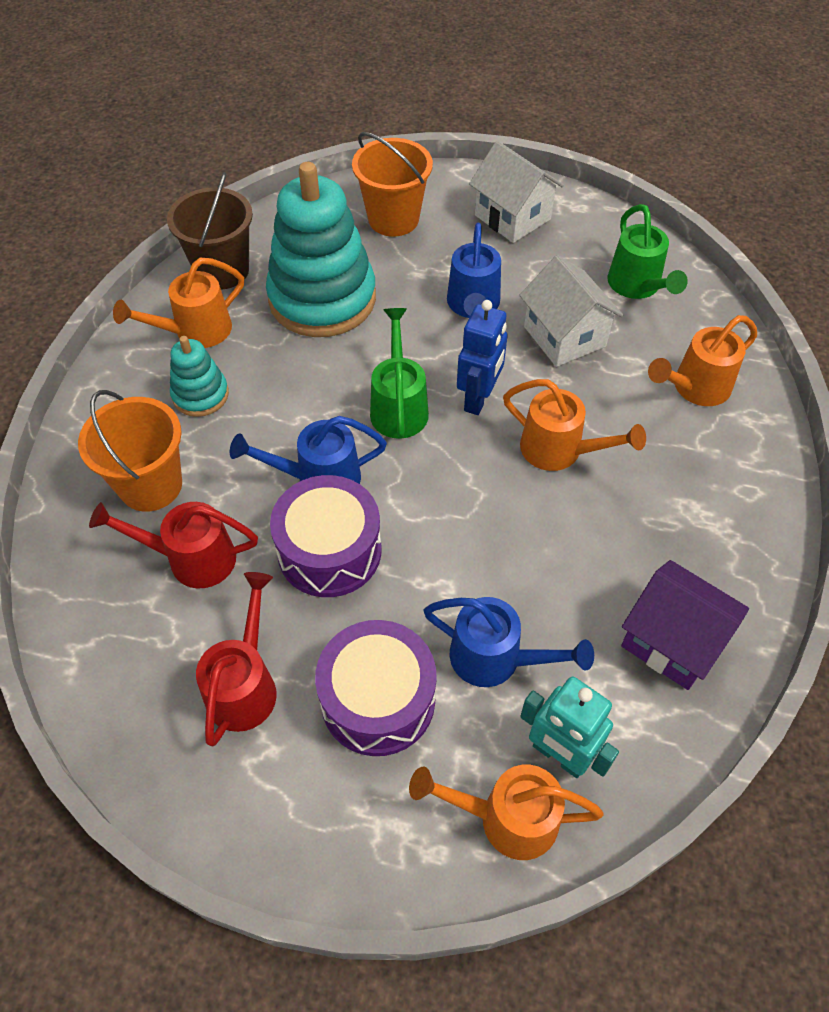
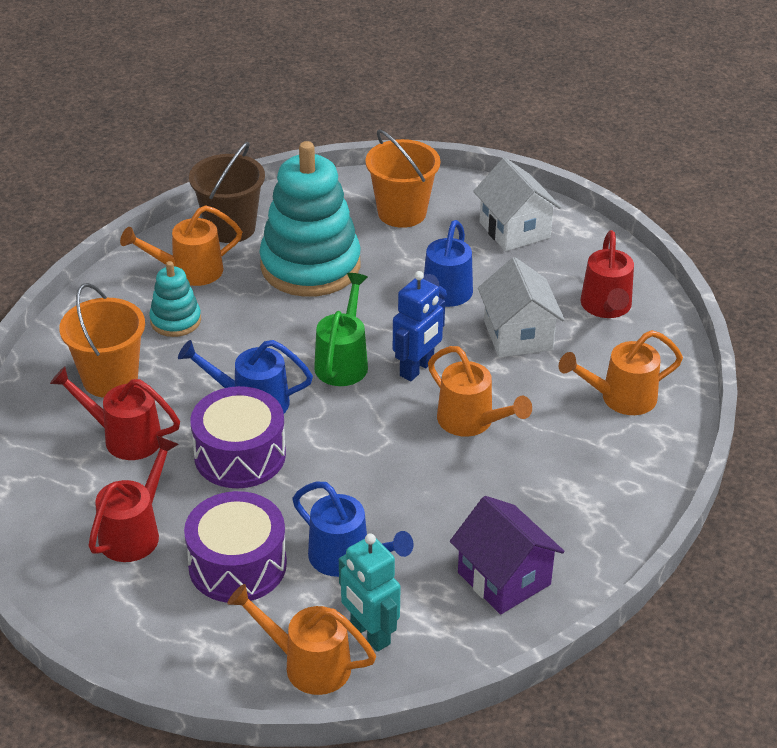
camera: 15 degrees right, 15 degrees down
green watering can [607,204,688,299] -> red watering can [581,230,634,318]

